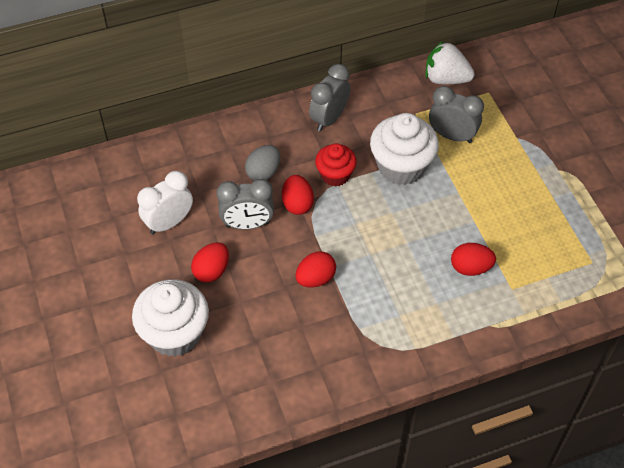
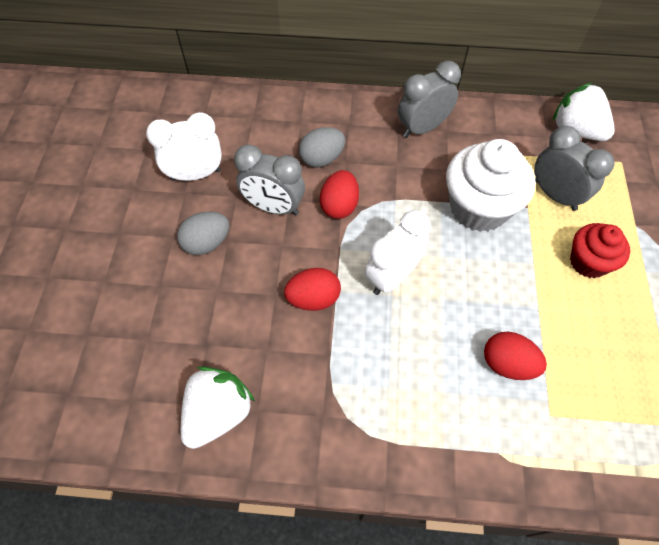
camera: 25 degrees right, 5 degrees up
white cupcake [132,279,209,357] -> none
red egg [191,242,229,283] -> grey egg [177,211,229,255]
red cupcake [315,143,357,187] -> red cupcake moved to [570,223,630,278]
none -> white strawberry [181,366,255,449]
none -> white clock [365,210,431,295]

